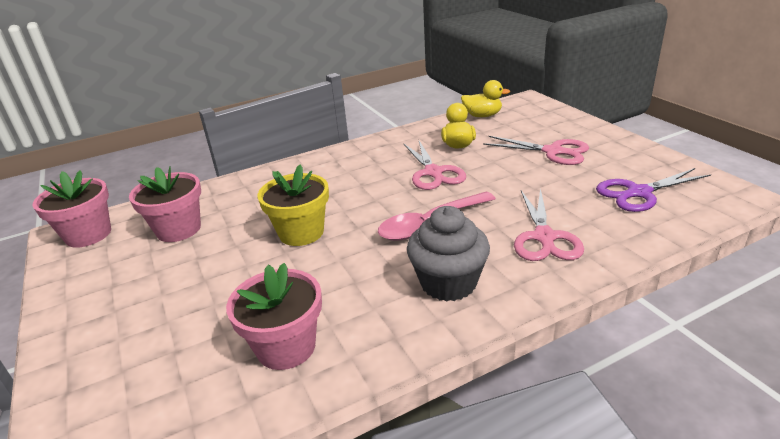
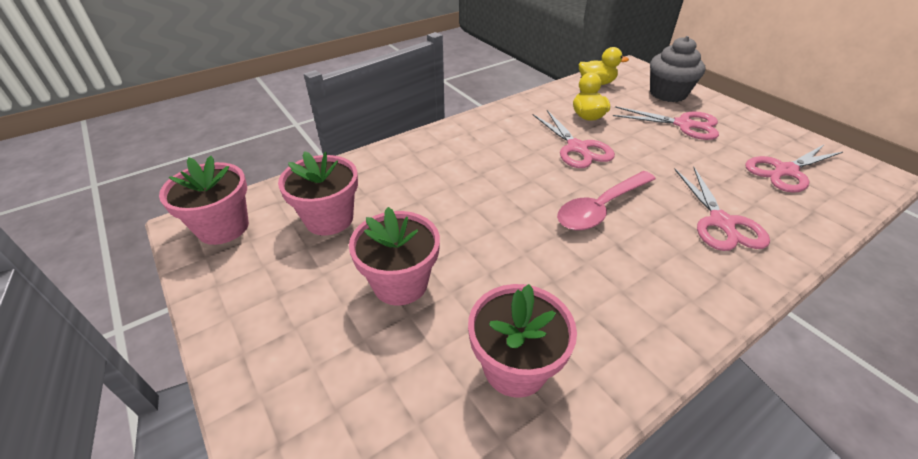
camera: 10 degrees left, 10 degrees up
yellow flower pot [258,164,329,246] -> none
grey cupcake [407,206,490,301] -> grey cupcake moved to [650,36,706,102]
purple scissors [596,168,711,212] -> pink scissors [745,144,844,193]
none -> pink flower pot [349,207,440,306]

